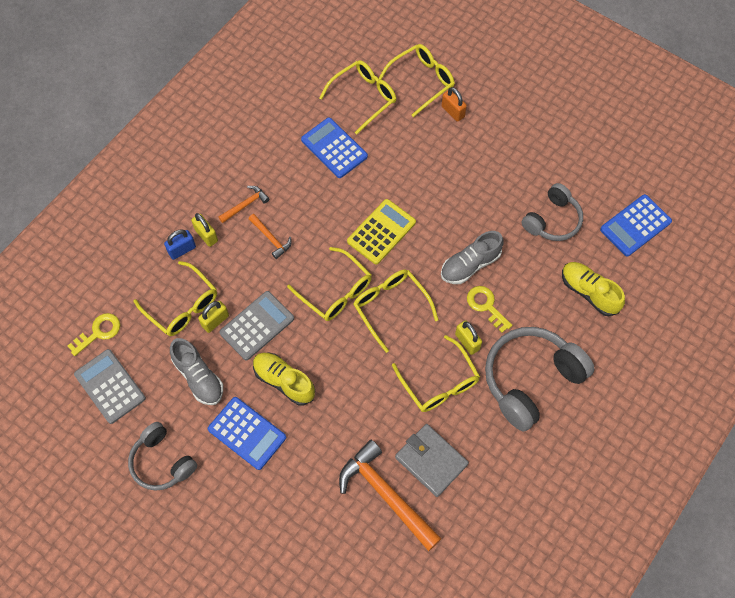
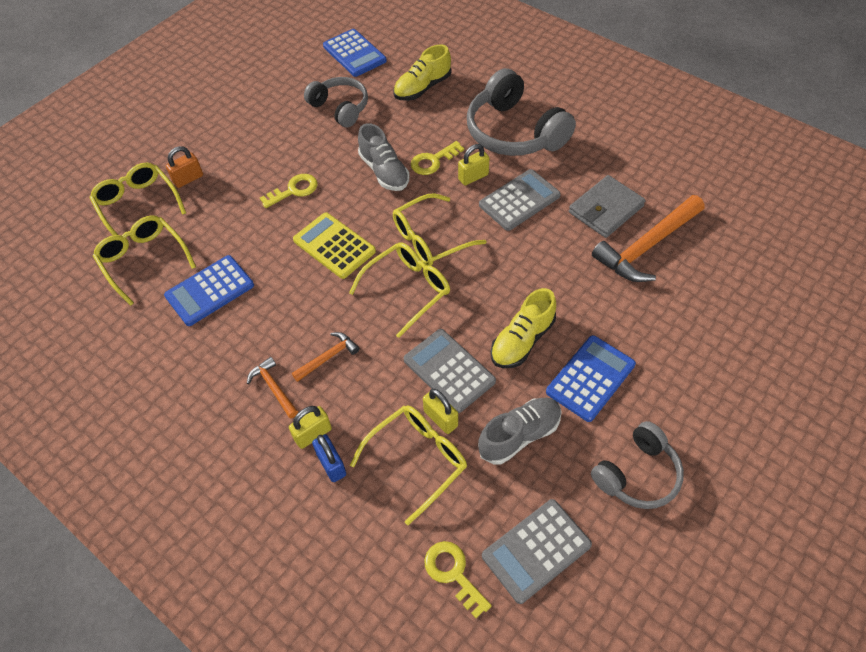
camera: 85 degrees left, 10 degrees down
yellow glasses [392,335,480,412] -> grey calculator [479,169,561,231]
none -> yellow key [260,174,318,208]

